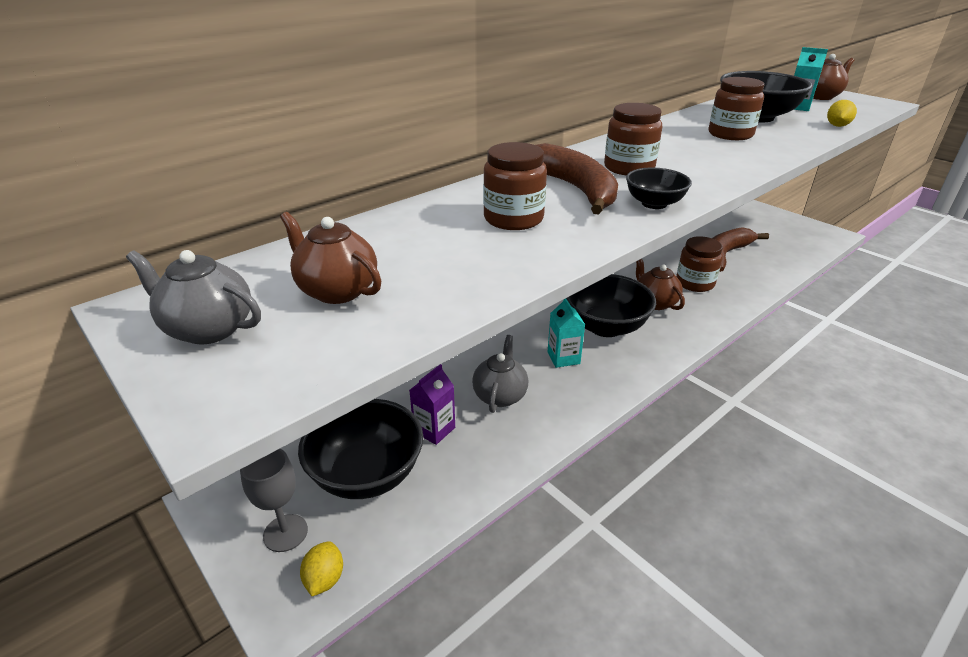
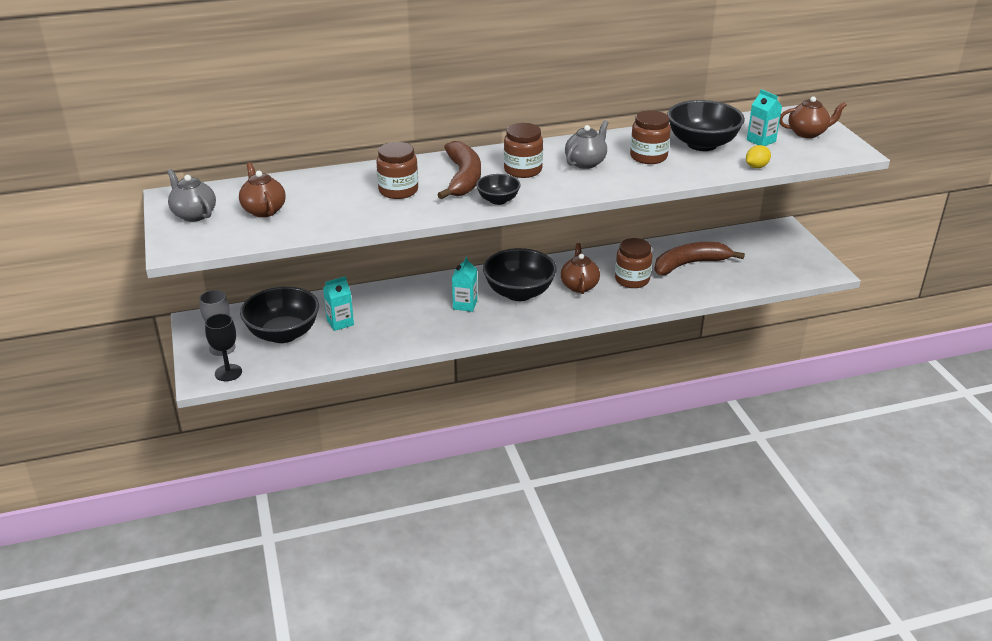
camera: 25 degrees right, 0 degrees up
yellow lemon [300,541,343,596] -> black goblet [205,314,242,381]
purple carton [409,364,455,445] -> turquoise carton [323,276,354,331]
grey teapot [472,335,528,413] -> grey teapot moved to [565,120,609,169]

